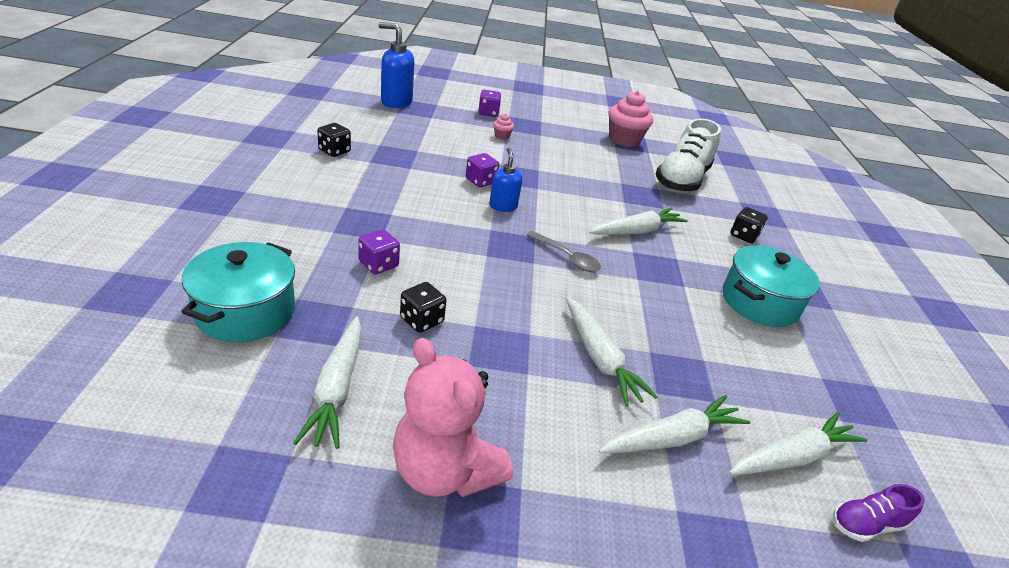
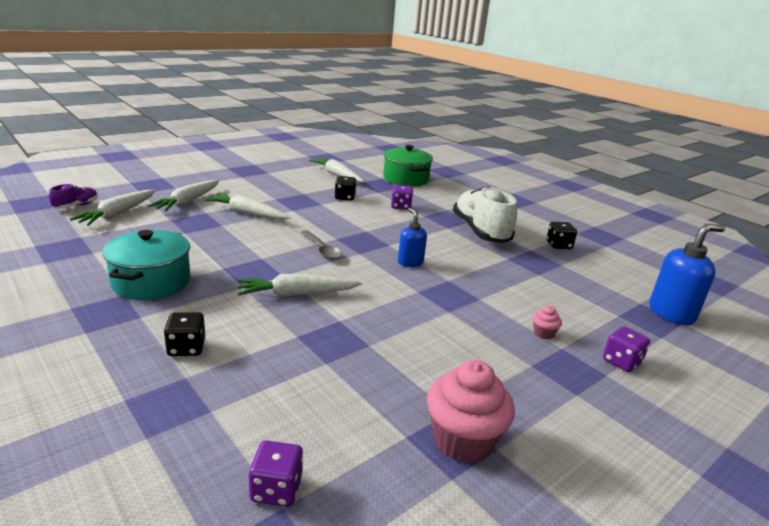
camera: 140 degrees right, 10 degrees down
turquoise pot [181,242,295,342] -> green pot [383,145,433,186]
pink teddy bear [393,338,513,497] -> none
purple dice [466,153,499,187] -> purple dice moved to [249,440,303,507]
blue soap dispenser [489,148,522,212] -> blue soap dispenser turned 150 degrees counterclockwise [398,208,427,267]
grey spoon [527,231,601,272] -> grey spoon turned 120 degrees counterclockwise [300,230,342,260]
white carrot [589,208,688,235] -> white carrot turned 60 degrees clockwise [238,274,362,297]
white shoe [656,118,721,192] -> white shoe moved to [453,187,517,243]

